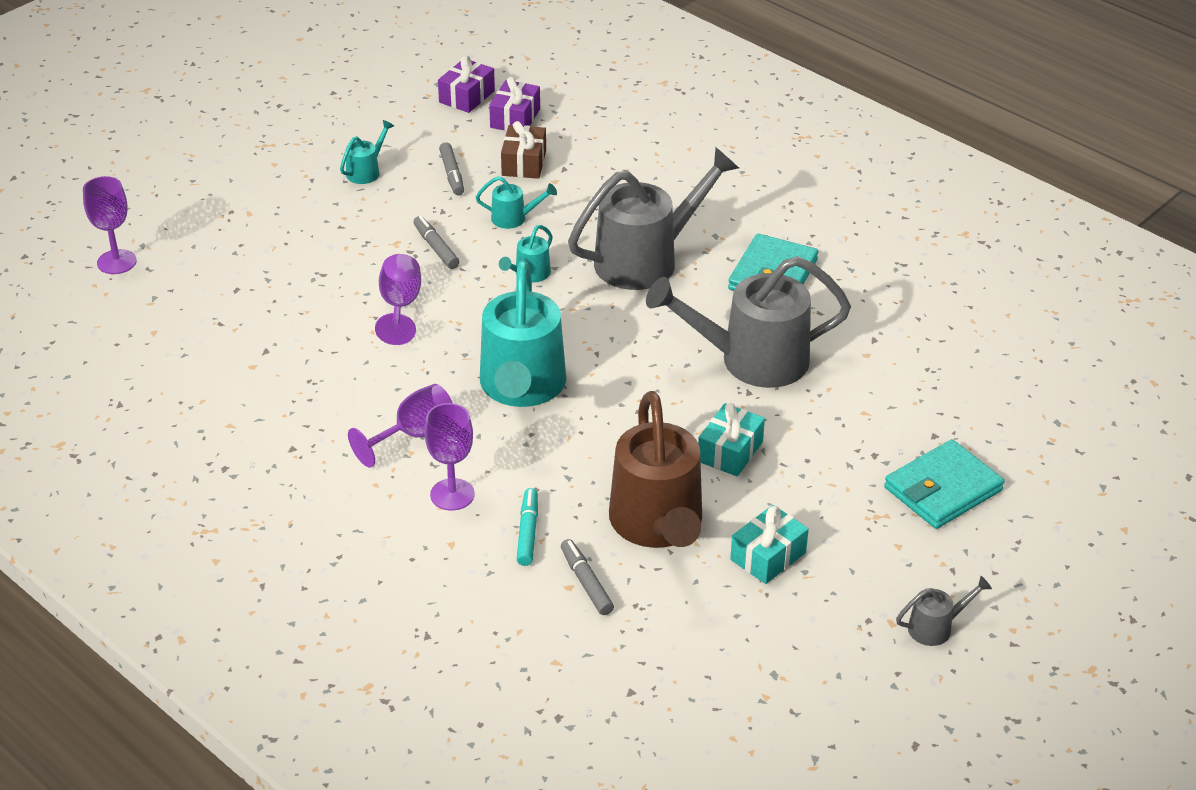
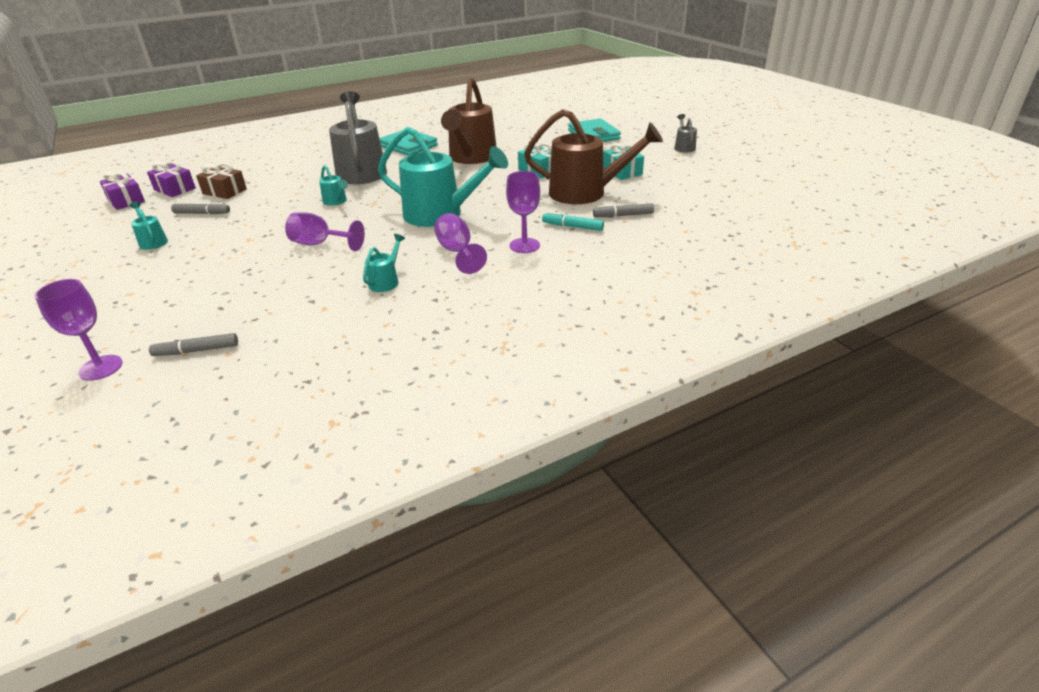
camera: 70 degrees left, 5 degrees down
grey marker [414,216,459,269] -> grey marker moved to [149,333,238,356]
turquoise watering can [476,176,557,229] -> turquoise watering can moved to [363,234,405,292]
grey watering can [646,256,851,388] -> brown watering can [441,77,496,164]

